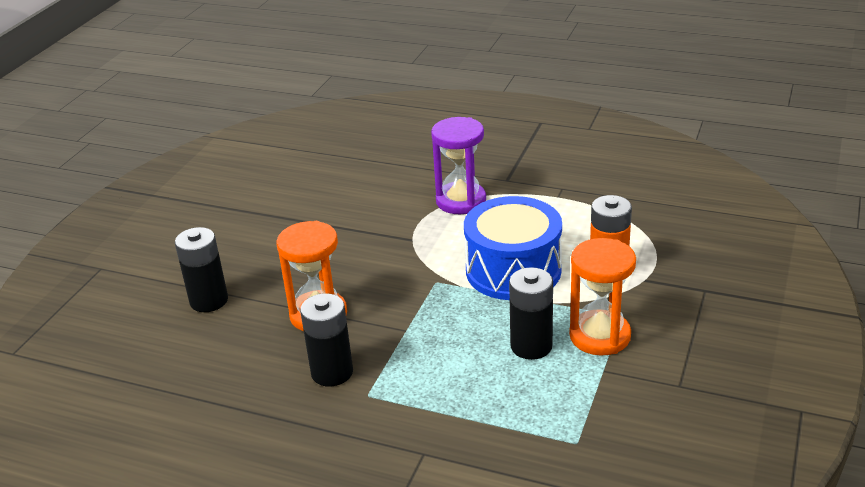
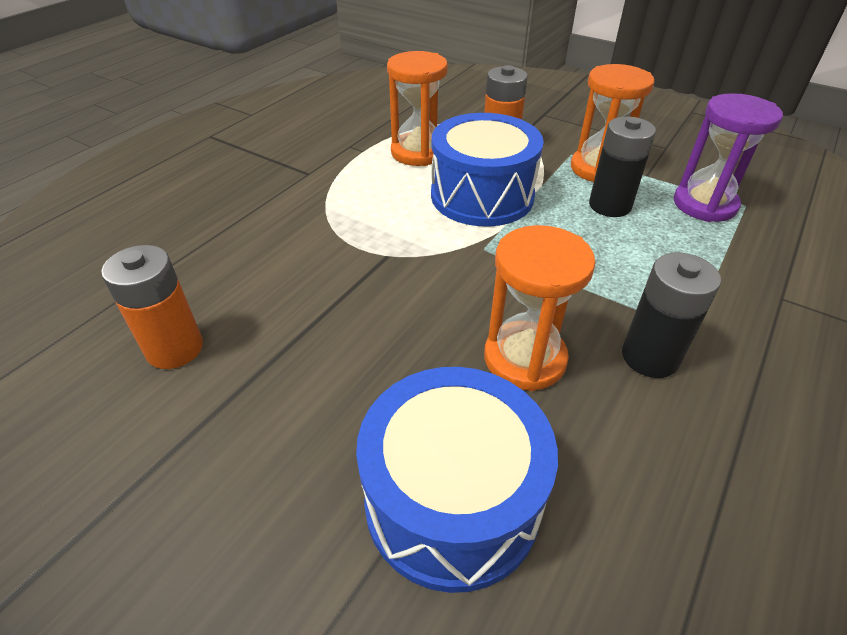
camera: 80 degrees left, 10 degrees up
black battery [175,227,228,312] -> blue drum [356,367,558,593]
purple hourglass [431,117,486,214] -> purple hourglass moved to [674,93,783,222]
none -> orange battery [101,245,203,369]
none -> orange hourglass [387,51,448,166]

